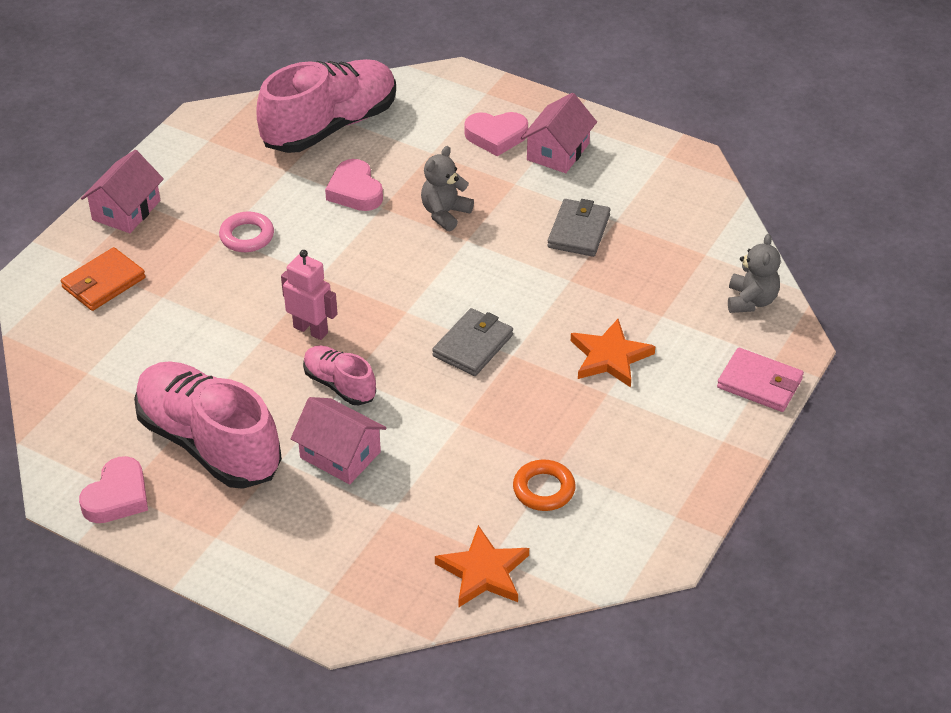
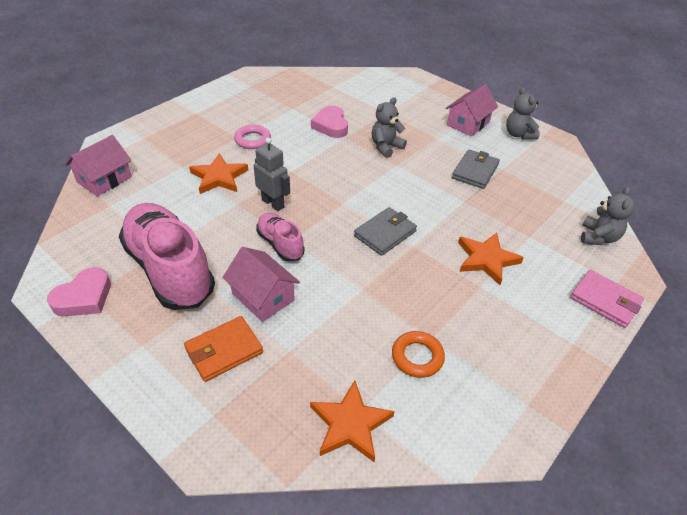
camera: 10 degrees right, 0 degrees up
orange wallet [61,247,146,311] -> orange wallet moved to [184,316,263,382]
pink house [81,150,164,233] -> pink house moved to [65,135,132,197]
pink shoe [257,59,396,153] -> none
pink robot [281,250,337,340] -> grey robot [254,138,290,211]
pink heart [464,112,528,156] -> none
none -> orange star [189,154,248,194]
none -> grey teddy bear [506,87,540,140]

